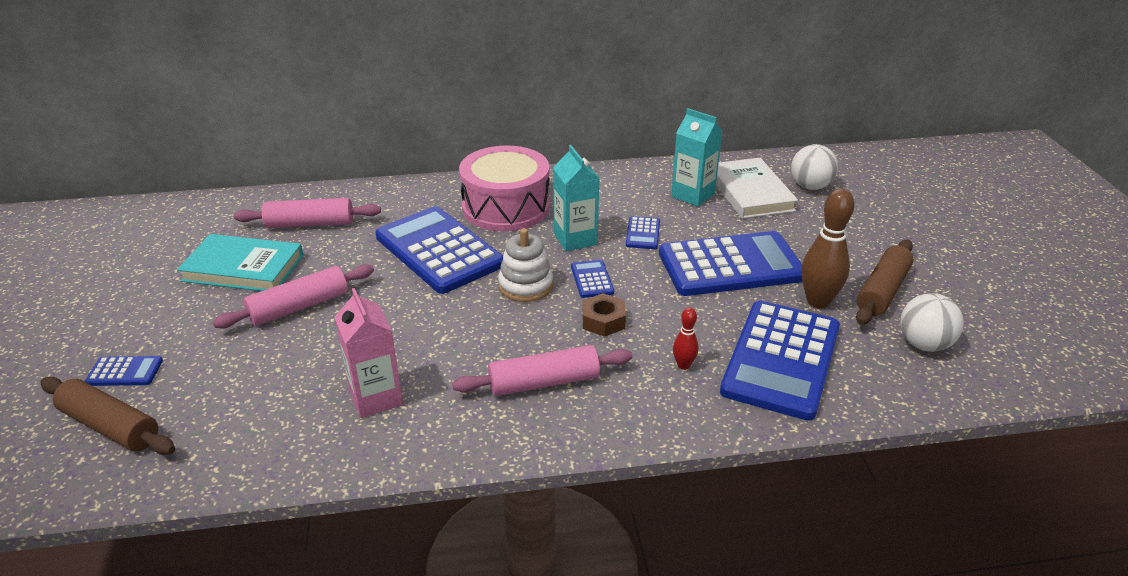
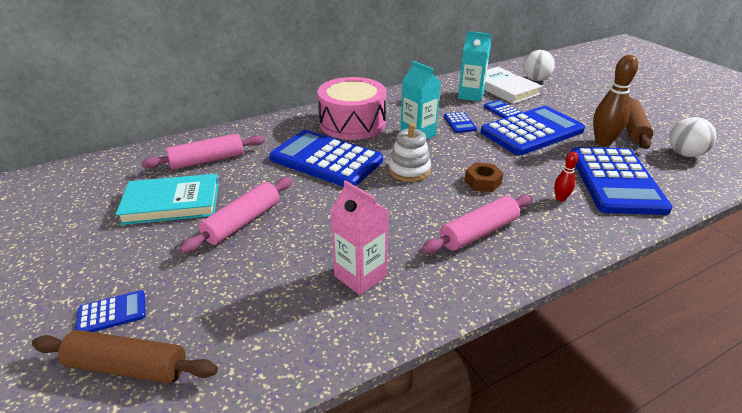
camera: 20 degrees left, 0 degrees up
blue calculator [571,260,614,298] -> blue calculator moved to [484,100,522,118]

